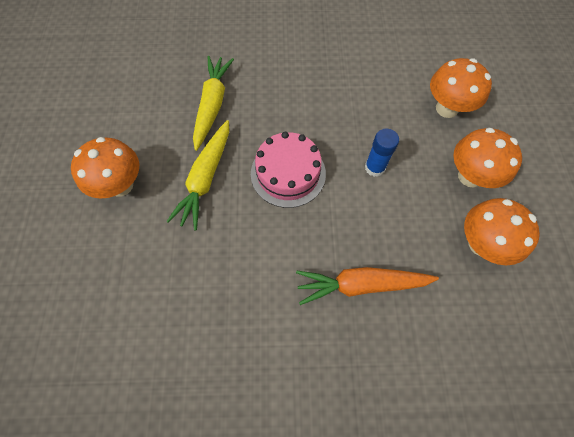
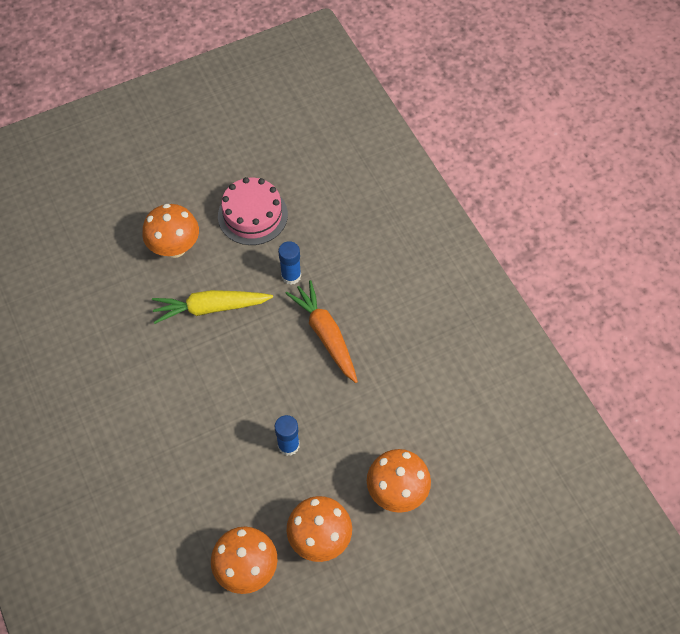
camera: 65 degrees right, 5 degrees down
yellow carrot [193,56,234,151] -> blue glue stick [278,241,301,285]
pink cake [251,132,326,208] -> pink cake moved to [218,177,288,245]
orange carrot [296,267,439,305] -> orange carrot moved to [285,280,358,383]

